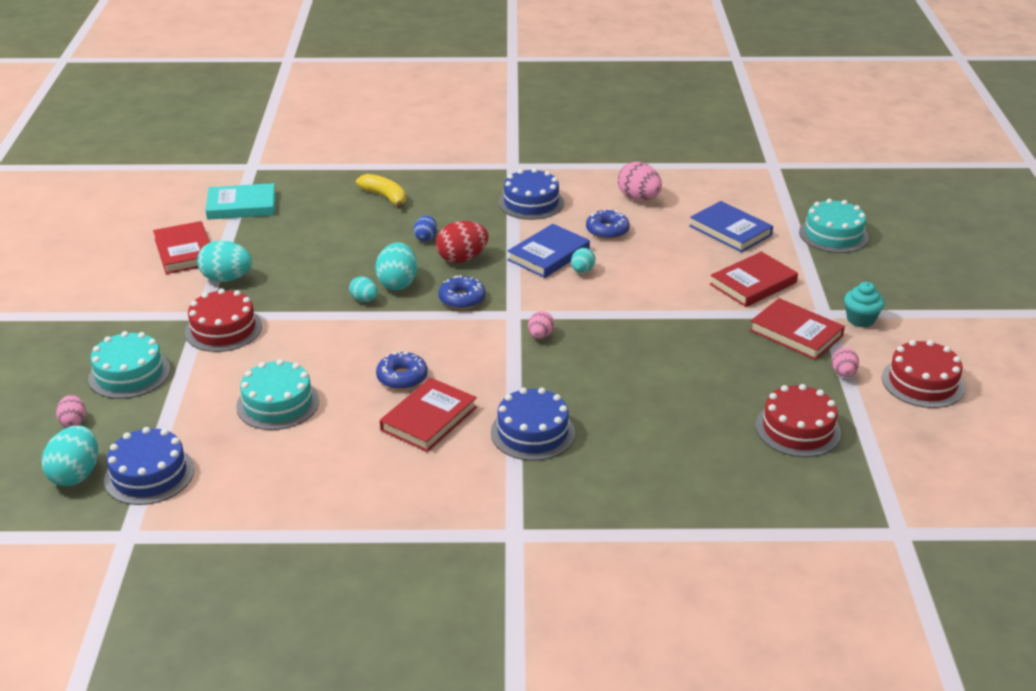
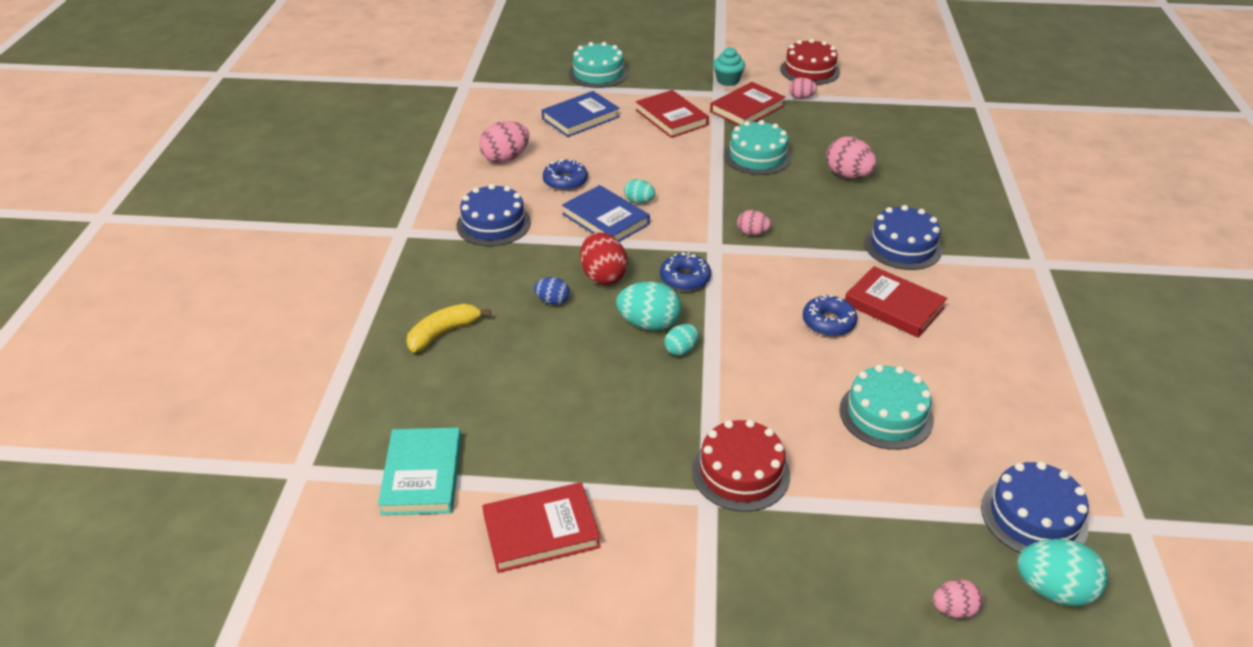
camera: 85 degrees left, 5 degrees up
turquoise cake [88,331,170,399] -> turquoise cake moved to [724,120,792,175]
turquoise egg [197,240,252,282] -> none
red cake [756,384,841,457] -> none
none -> pink egg [826,136,877,179]

